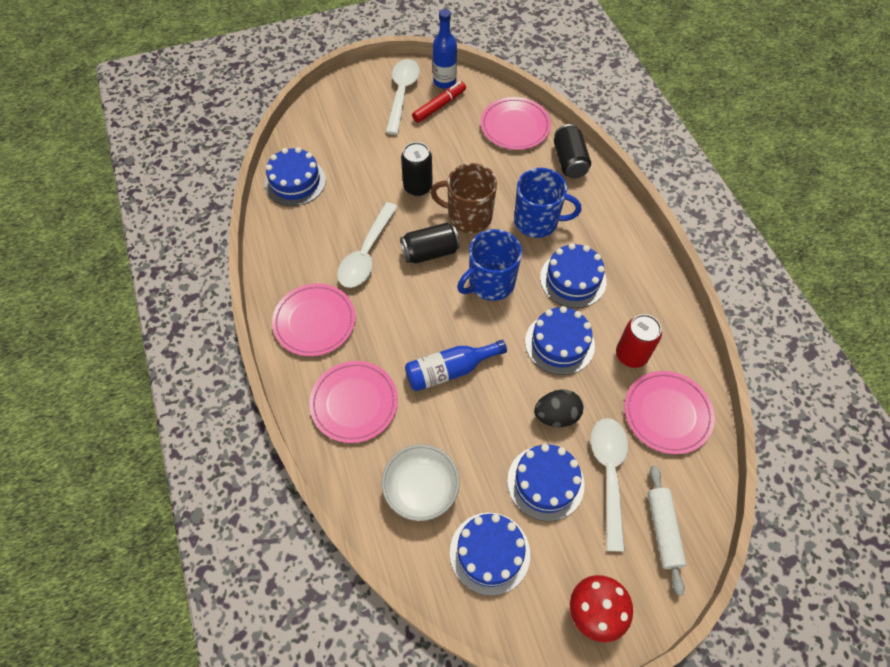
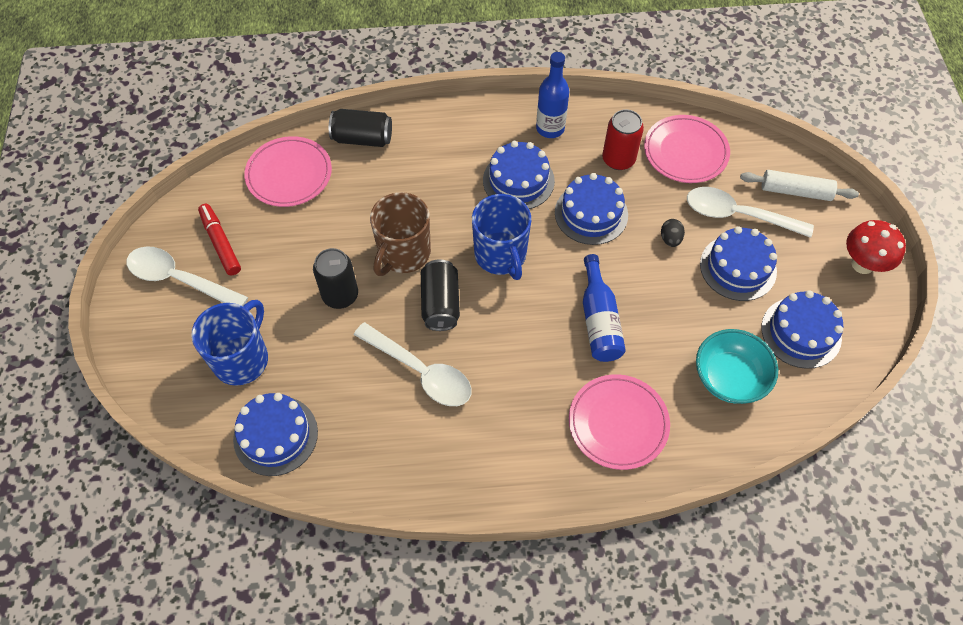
camera: 75 degrees left, 0 degrees up
pink plate [272,283,355,356] -> none
white bowl [382,444,460,521] -> turquoise bowl [696,329,778,404]
blue bottle [433,9,457,89] -> blue bottle moved to [536,52,569,138]
blue mug [514,168,581,238] -> blue mug moved to [191,300,268,386]
black egg [534,389,583,427] -> black egg [661,219,685,247], size x0.62

